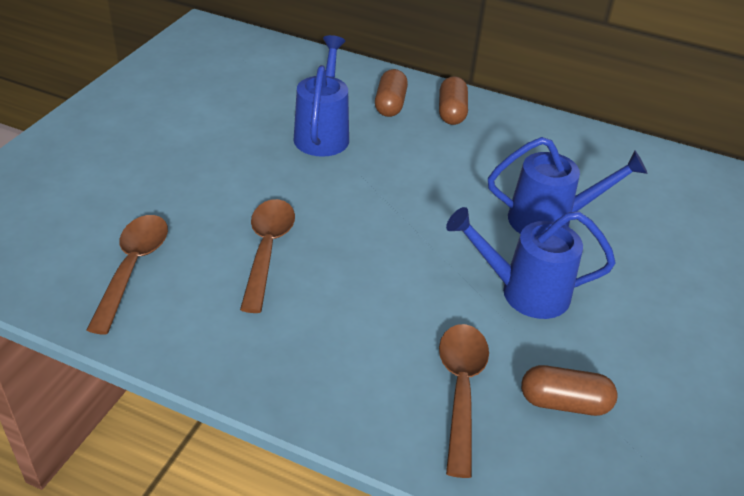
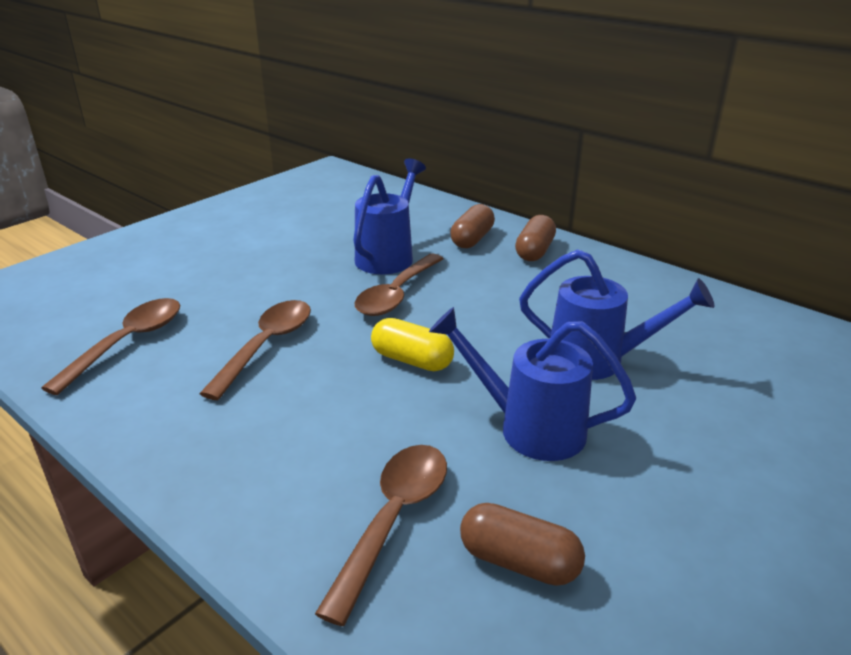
camera: 20 degrees right, 10 degrees down
none -> brown spoon [355,254,444,316]
none -> yellow capsule [371,318,454,371]

